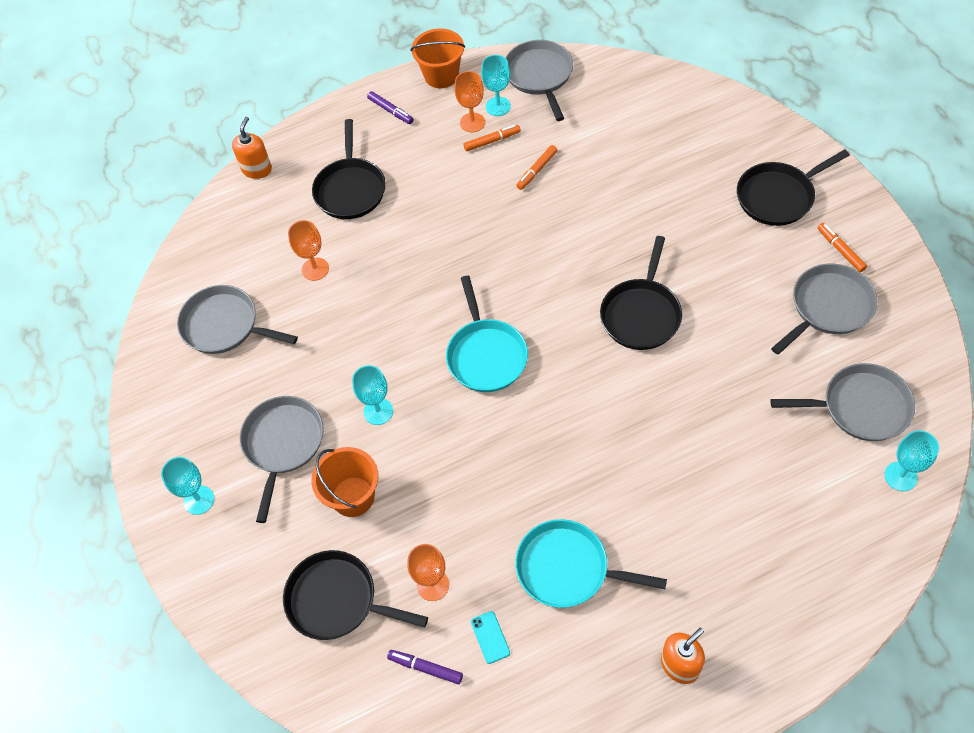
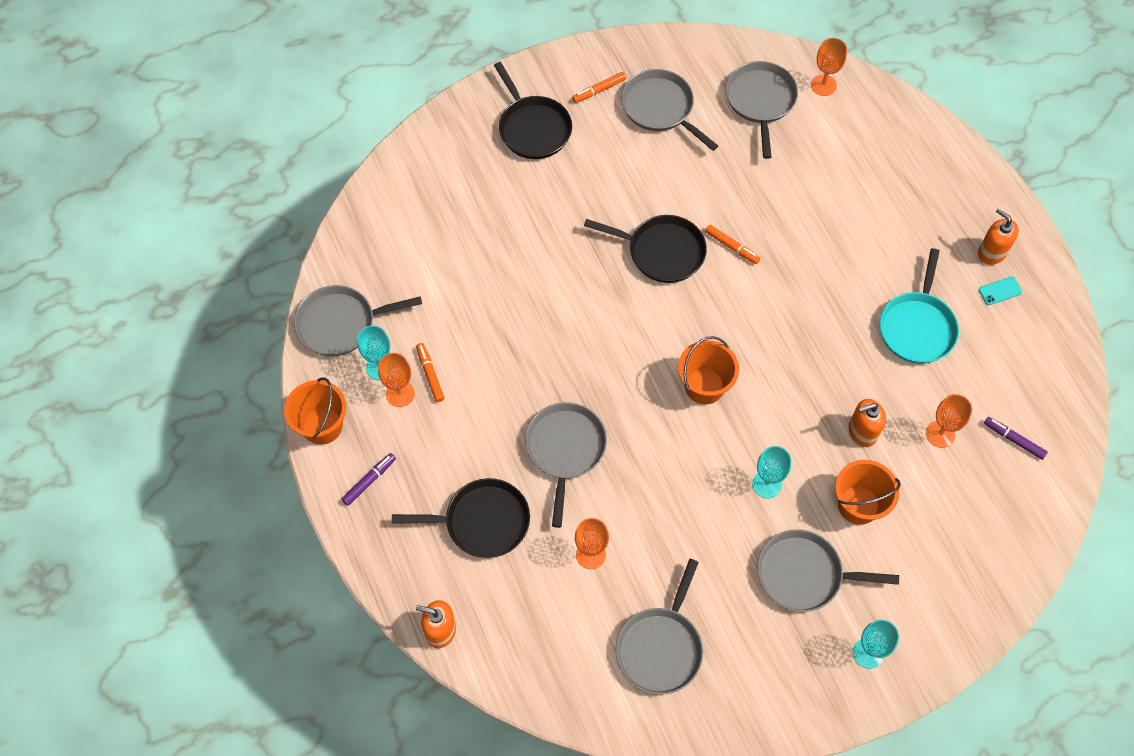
camera: 95 degrees left, 5 degrees up
black pan [283,550,428,640] -> none
purple marker [387,650,463,684] -> purple marker turned 105 degrees clockwise [984,417,1048,460]
turquoise pan [446,276,528,392] -> orange bucket [678,336,739,405]
turquoise phone [471,611,510,664] -> turquoise phone moved to [978,276,1022,305]
orange marker [516,145,557,190] -> orange marker moved to [705,225,760,264]
turquoise goblet [885,430,939,491] -> orange goblet [811,38,847,96]
none -> grey pan [525,402,607,528]
none -> orange soap dispenser [849,399,886,447]

